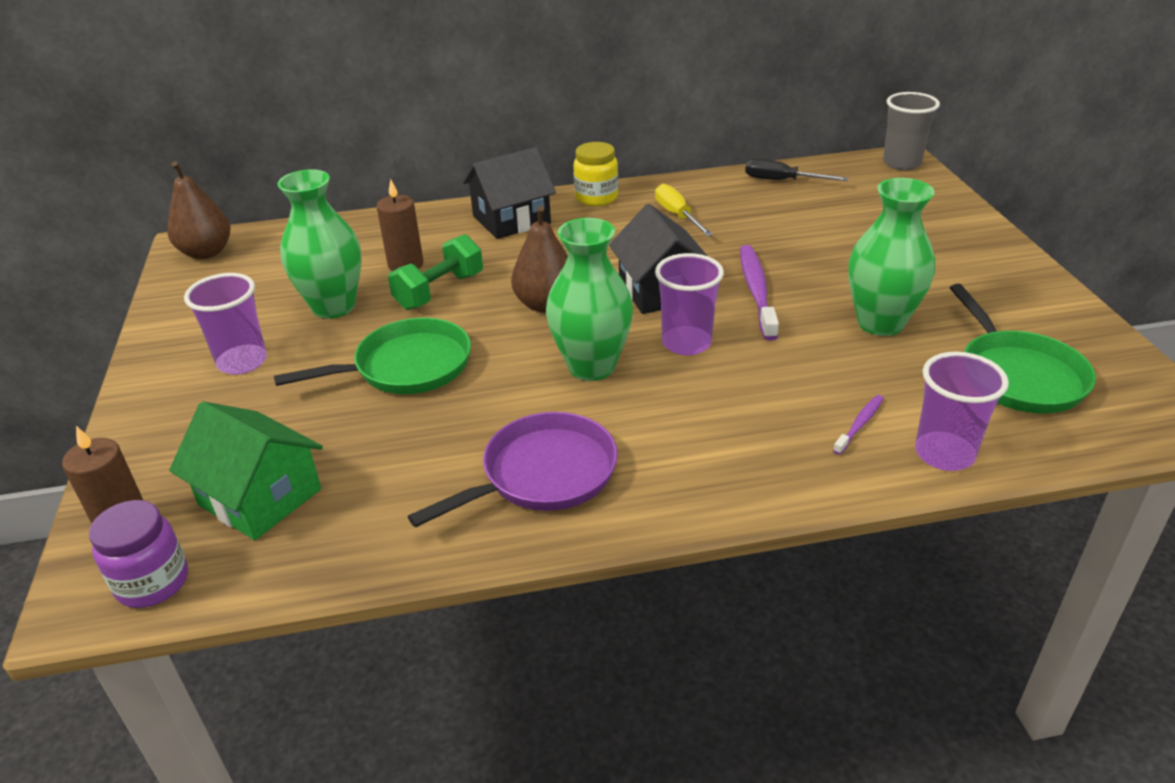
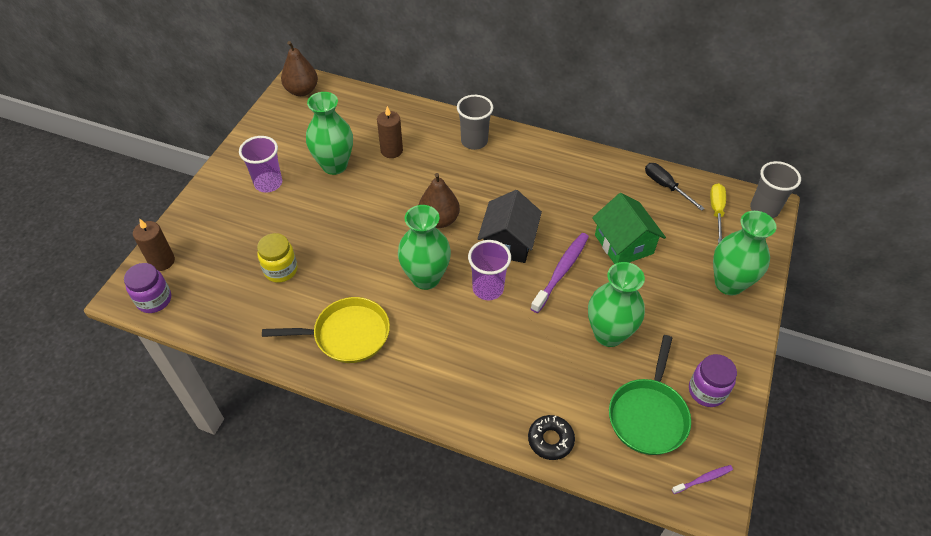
camera: 30 degrees right, 15 degrees up
green house [169,401,323,540] -> green house moved to [592,193,666,264]
green pan [274,318,471,394] -> none
green dumbbell [388,234,483,310] -> none
purple pan [408,412,618,527] -> yellow pan [262,297,390,363]
black house [463,147,556,239] -> grey cup [457,95,493,150]
yellow jar [573,142,618,206] -> yellow jar moved to [257,233,298,283]
yellow screwdriver [655,184,713,237] -> yellow screwdriver moved to [710,183,726,243]
purple toothbrush [833,395,884,455] -> purple toothbrush moved to [672,465,733,494]
purple cup [915,352,1009,471] -> black donut [528,415,575,460]
none -> purple jar [689,354,737,407]
none -> green vase [713,211,777,295]

